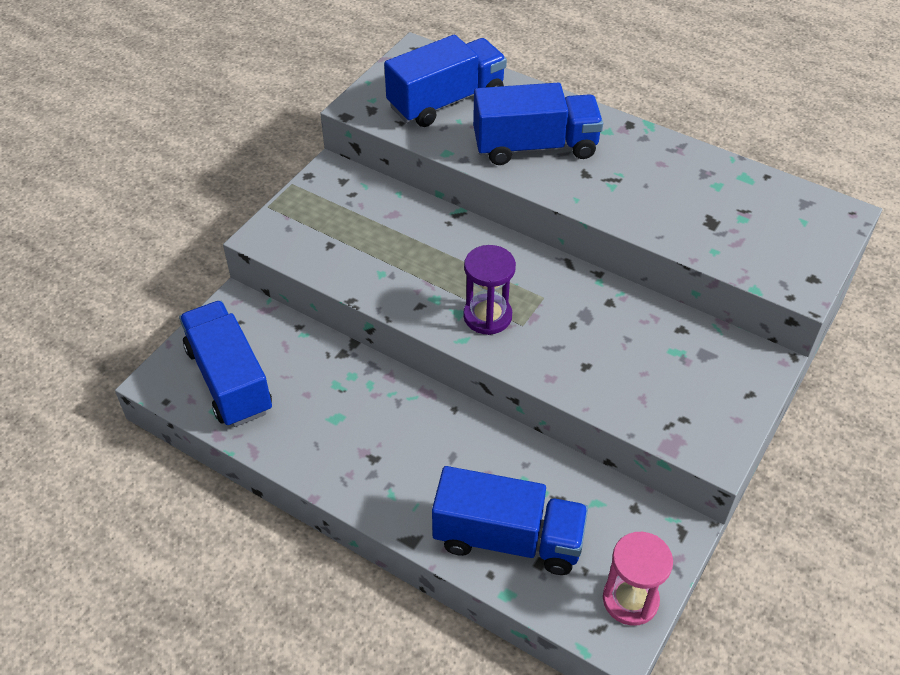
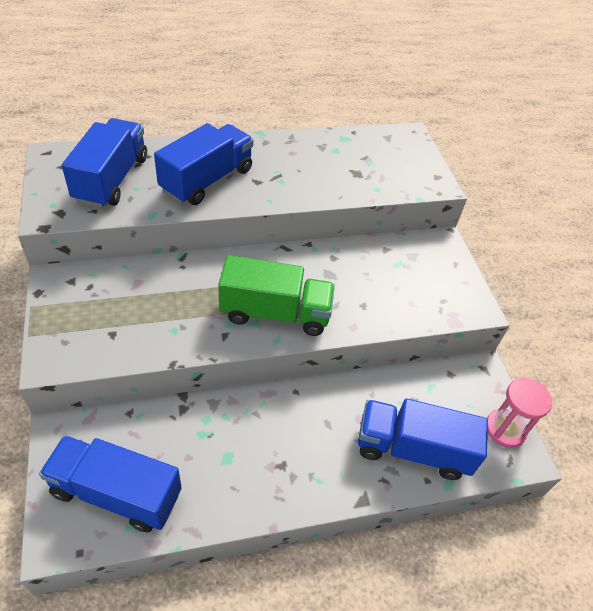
camera: 50 degrees left, 0 degrees up
blue truck [432,466,588,575] -> blue truck turned 135 degrees counterclockwise [358,398,488,480]
purple hourglass [463,245,516,335] -> green truck [218,255,335,336]

